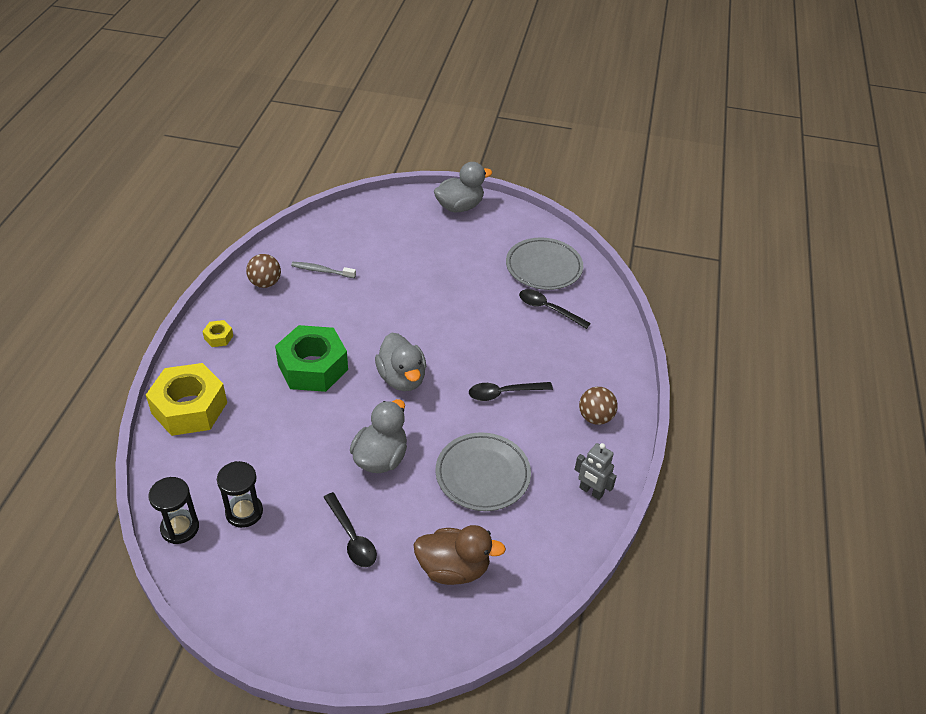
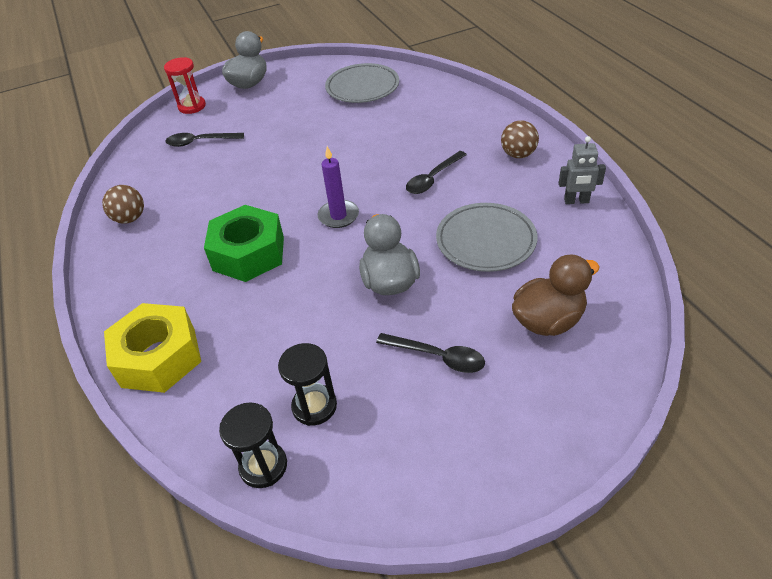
camera: 30 degrees left, 0 degrees up
yellow nut [202,320,233,347] -> none
grey toothbrush [291,262,356,278] -> none
grey duck [375,333,426,391] -> purple candle [318,146,359,228]
black spoon [519,289,591,329] -> black spoon moved to [166,133,244,147]
none -> red hourglass [164,57,206,114]

